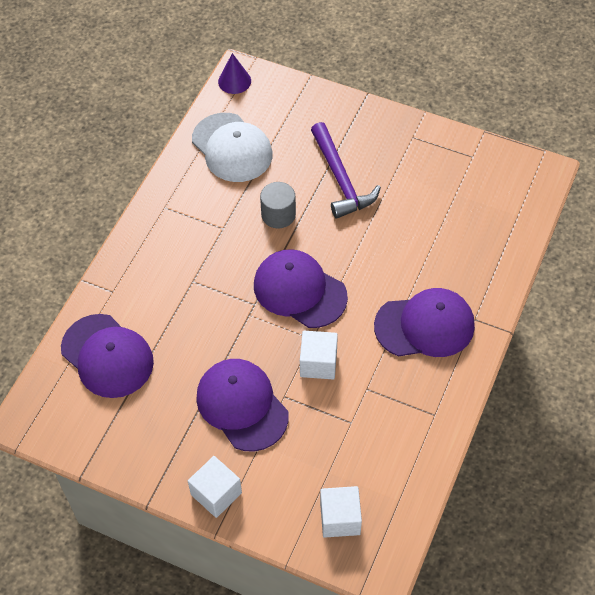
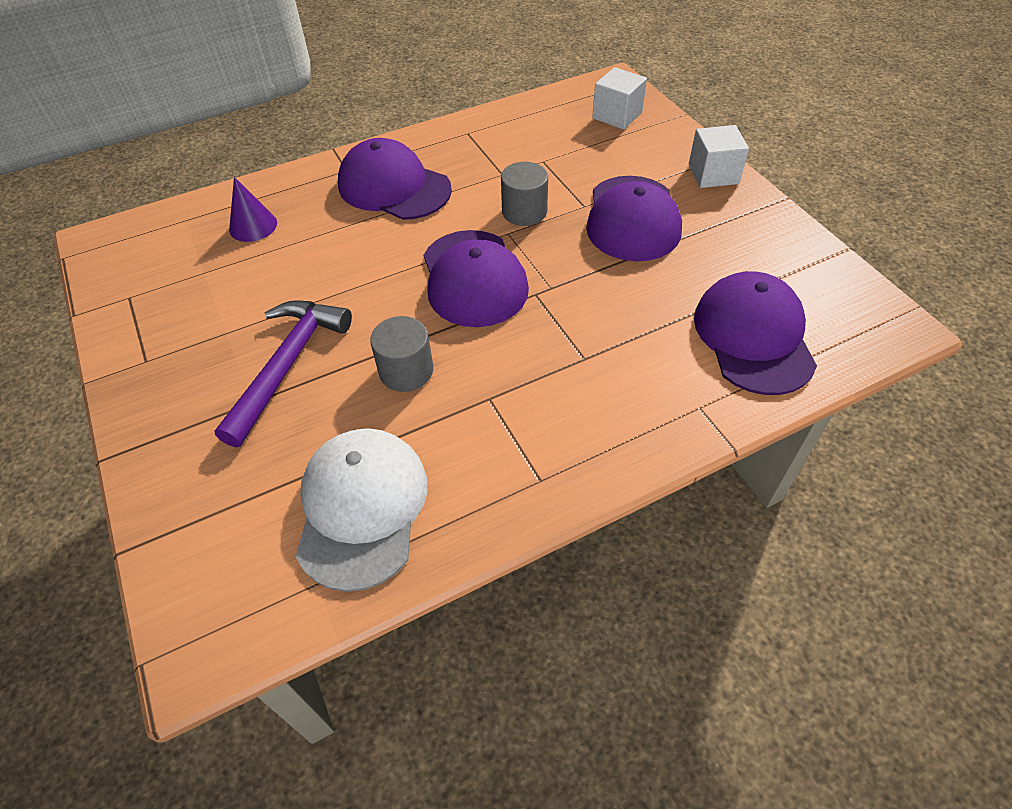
camera: 140 degrees left, 5 degrees down
purple cone [218,53,251,94] -> purple cone moved to [229,177,277,242]
white cube [300,331,338,380] -> grey cylinder [501,162,548,226]

